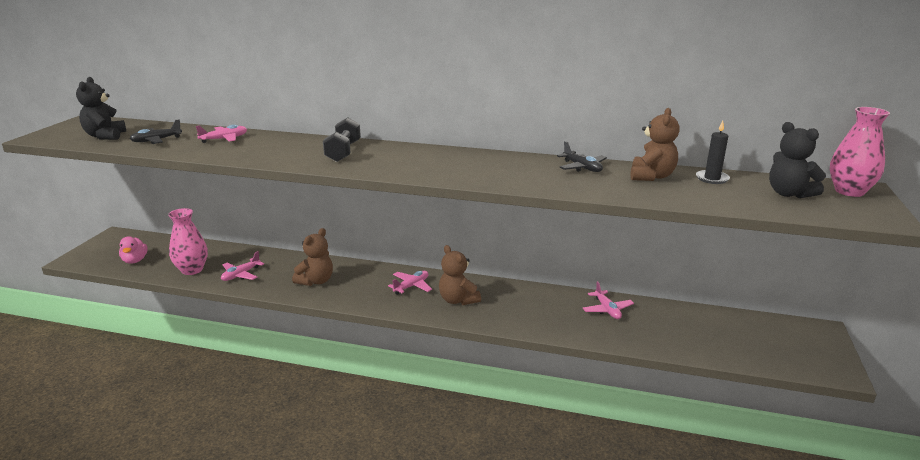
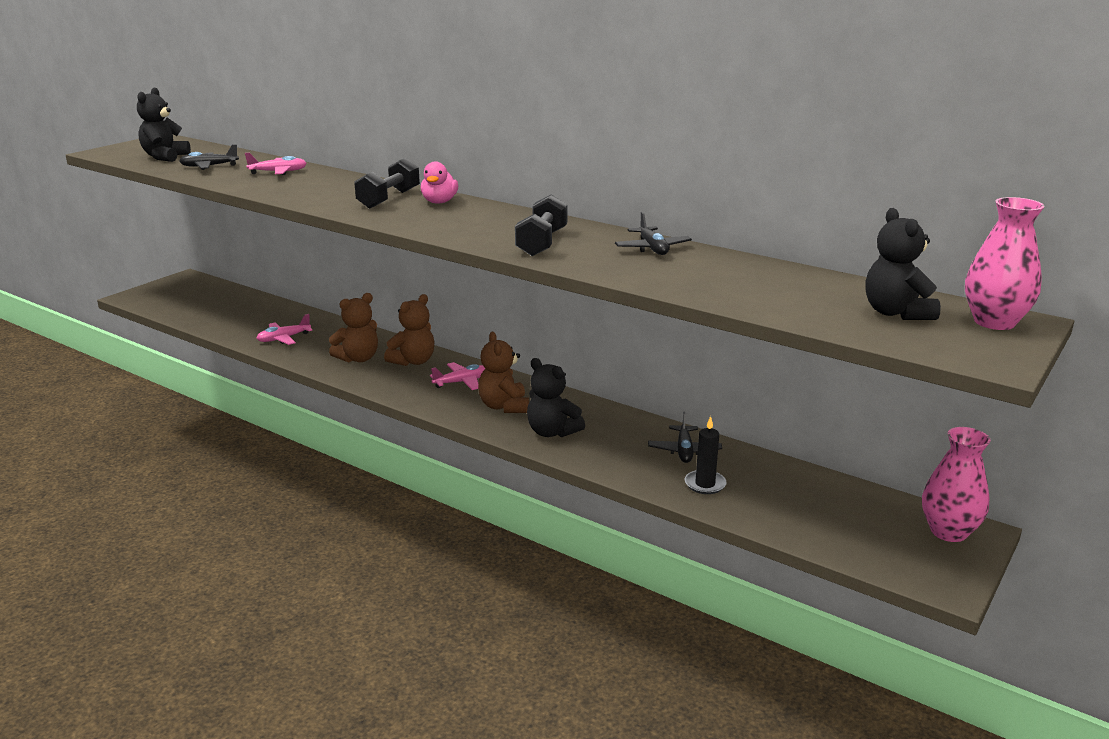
camera: 20 degrees right, 0 degrees up
pink duck [119,236,148,264] -> pink duck moved to [421,161,458,204]
pink vase [168,208,208,275] -> pink vase moved to [922,427,991,542]
pink plane [583,281,634,319] -> black plane [648,412,722,463]
brown teddy bear [631,108,680,181] -> brown teddy bear moved to [384,294,434,366]
black candle [696,121,730,184] -> black candle moved to [684,416,727,494]
none -> black dumbbell [515,194,567,256]
none -> black teddy bear [527,358,585,437]

